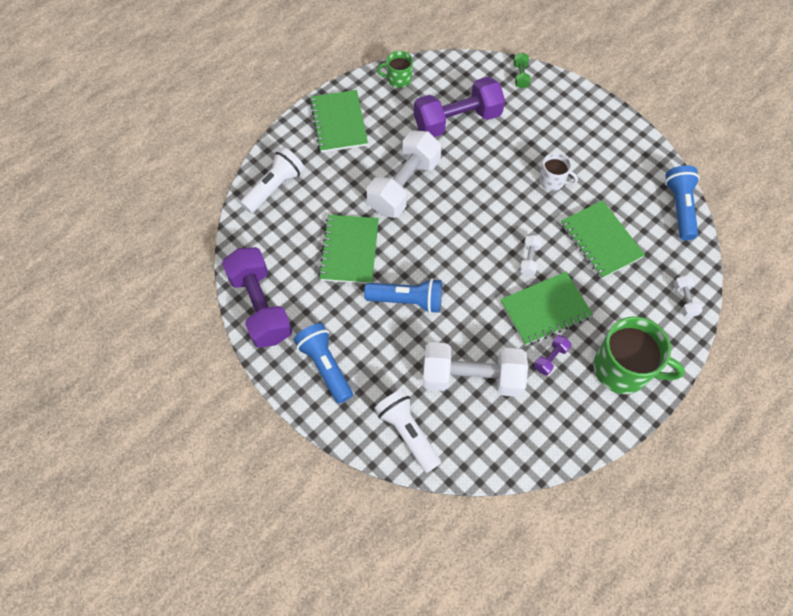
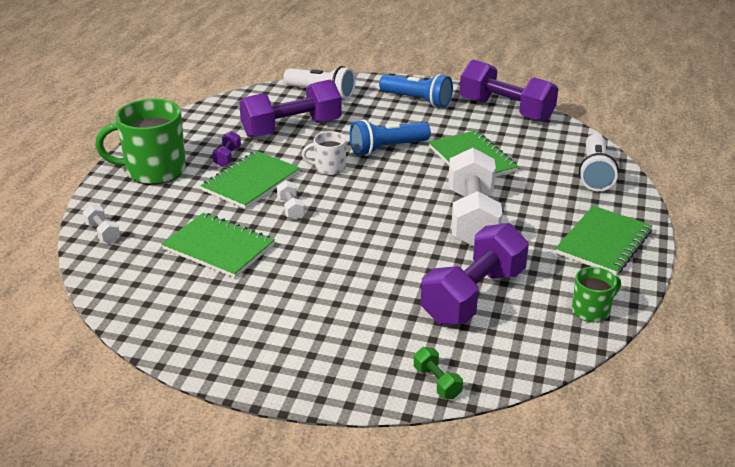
camera: 150 degrees right, 30 degrees down
green notebook [310,90,368,152] -> green notebook turned 75 degrees clockwise [555,206,652,275]
white dumbbell [423,342,528,397] -> purple dumbbell [239,80,342,138]
white mug [539,152,578,191] -> white mug moved to [302,131,346,175]
blue flashlight [665,165,700,240] -> none

